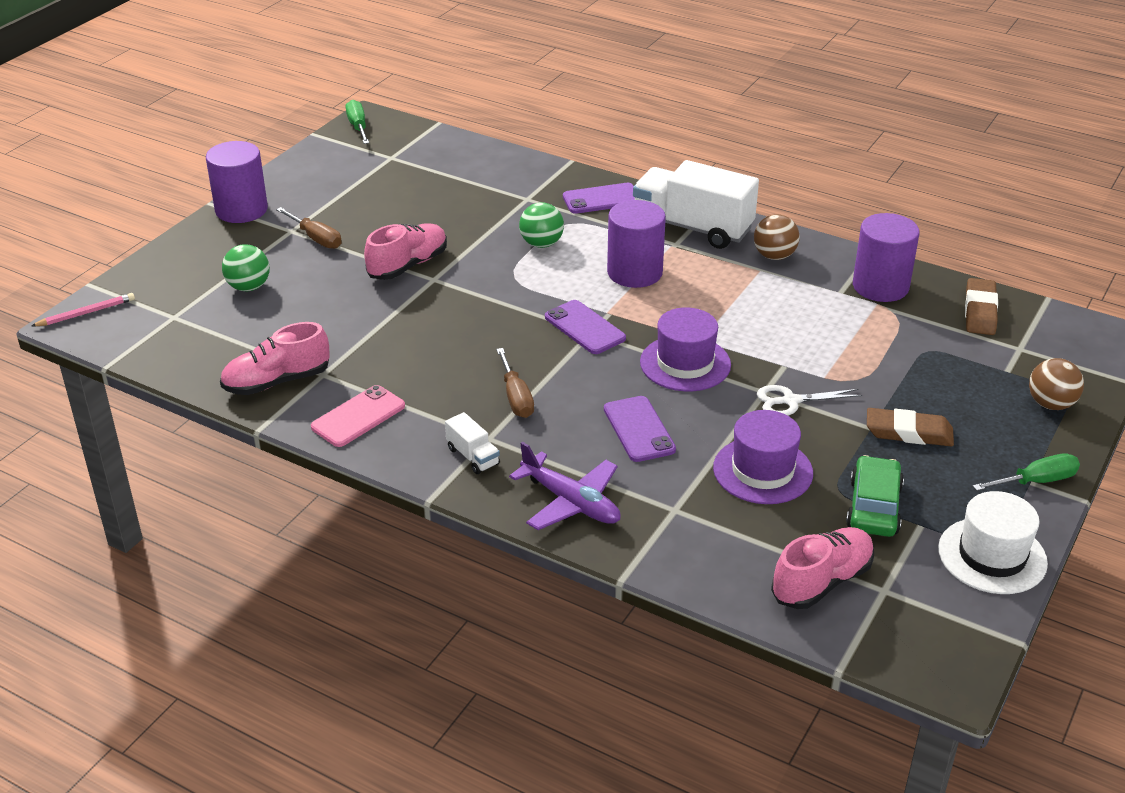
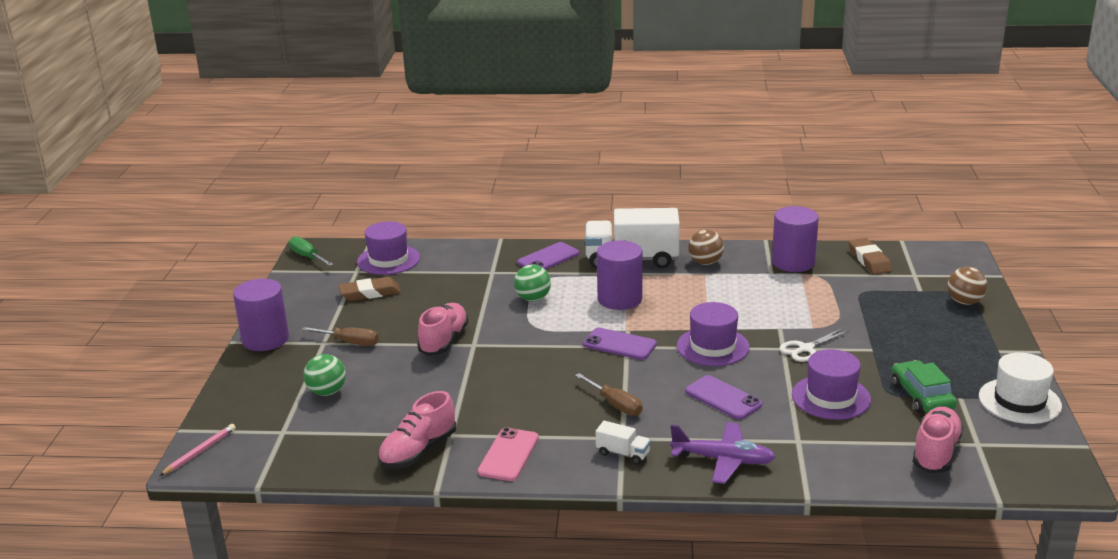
camera: 25 degrees left, 10 degrees down
brown eraser [867,408,954,447] -> brown eraser moved to [338,277,401,301]
green screwdriver [973,454,1080,491] -> none
none -> purple hat [357,221,420,275]

